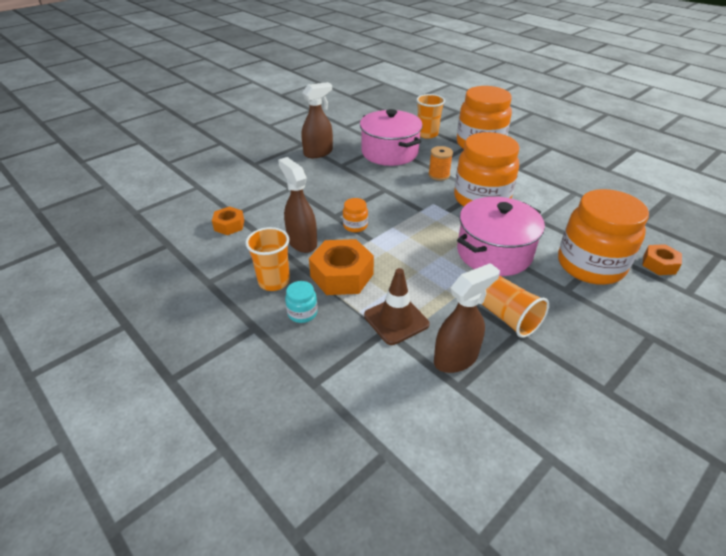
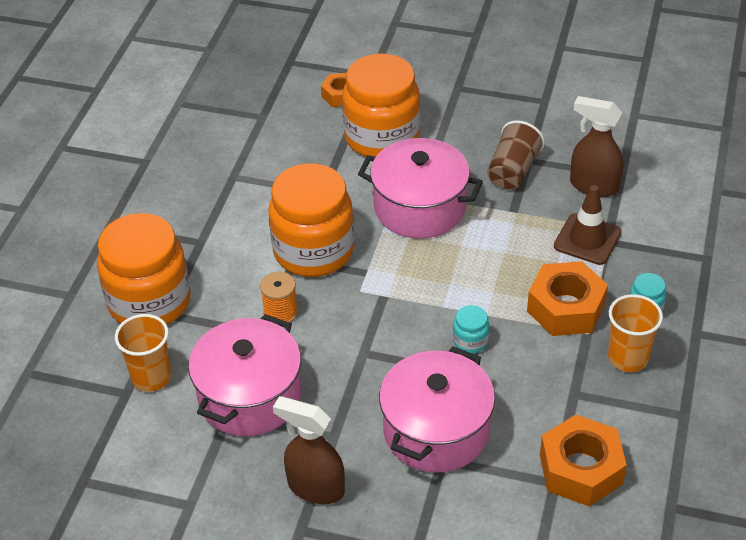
camera: 120 degrees left, 5 degrees up
orange nut [212,206,244,235] -> orange nut [540,414,627,507], size x1.75
brown spray bottle [278,157,317,253] -> none
orange jar [343,198,368,232] -> turquoise jar [453,305,489,354]
orange cup [482,276,549,338] -> brown cup [487,120,545,190]
none -> pink pot [379,347,495,473]

